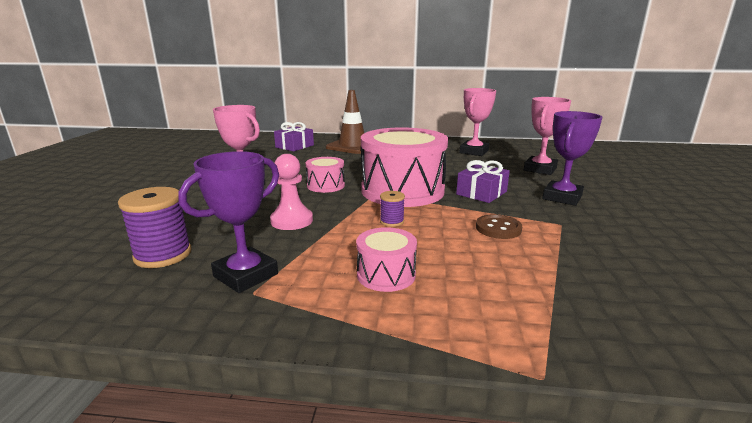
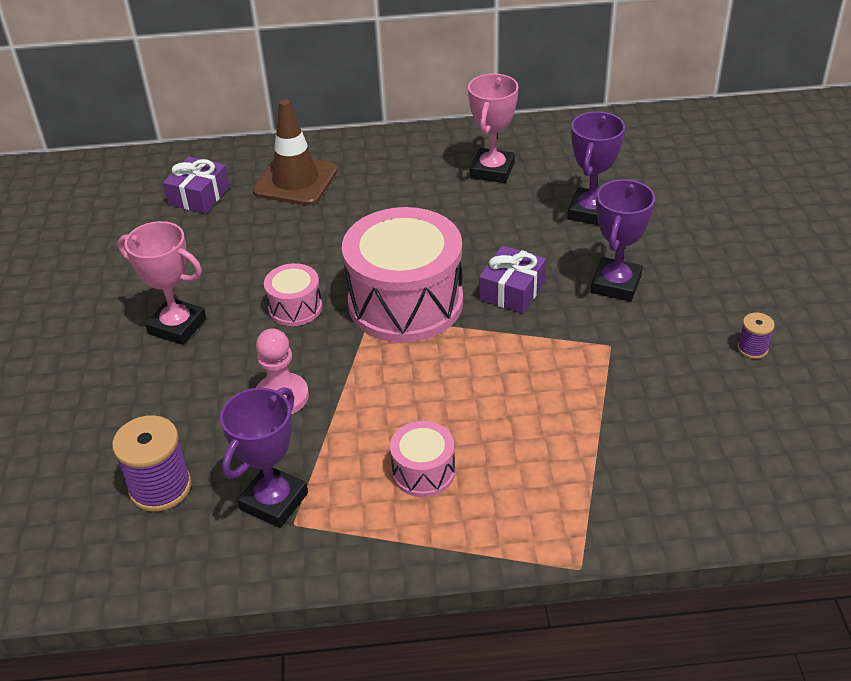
camera: 10 degrees left, 20 degrees up
purple spool [380,191,405,227] -> purple spool moved to [737,313,775,359]
brown button [476,214,522,239] -> none
pink trophy [524,97,571,175] -> purple trophy [567,111,625,225]

